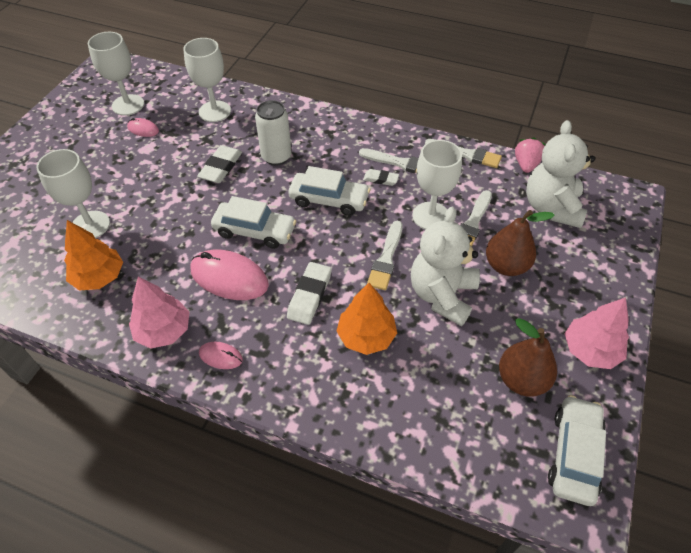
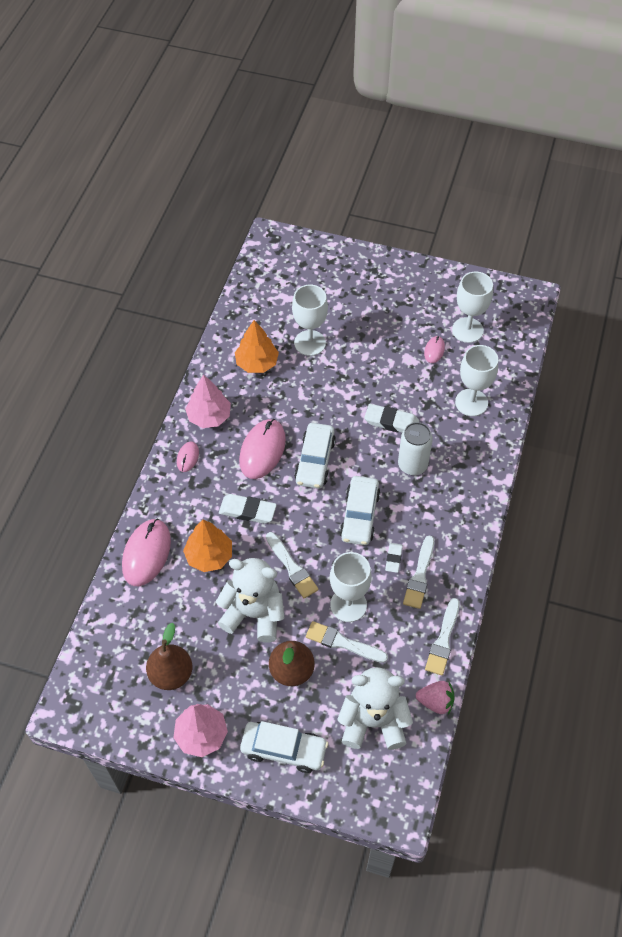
camera: 85 degrees right, 5 degrees up
white brush [367,221,403,290] -> white brush turned 135 degrees counterclockwise [266,532,319,598]
white car [548,395,606,506] -> white car moved to [240,721,328,773]
none -> pink mouse [122,519,171,586]

